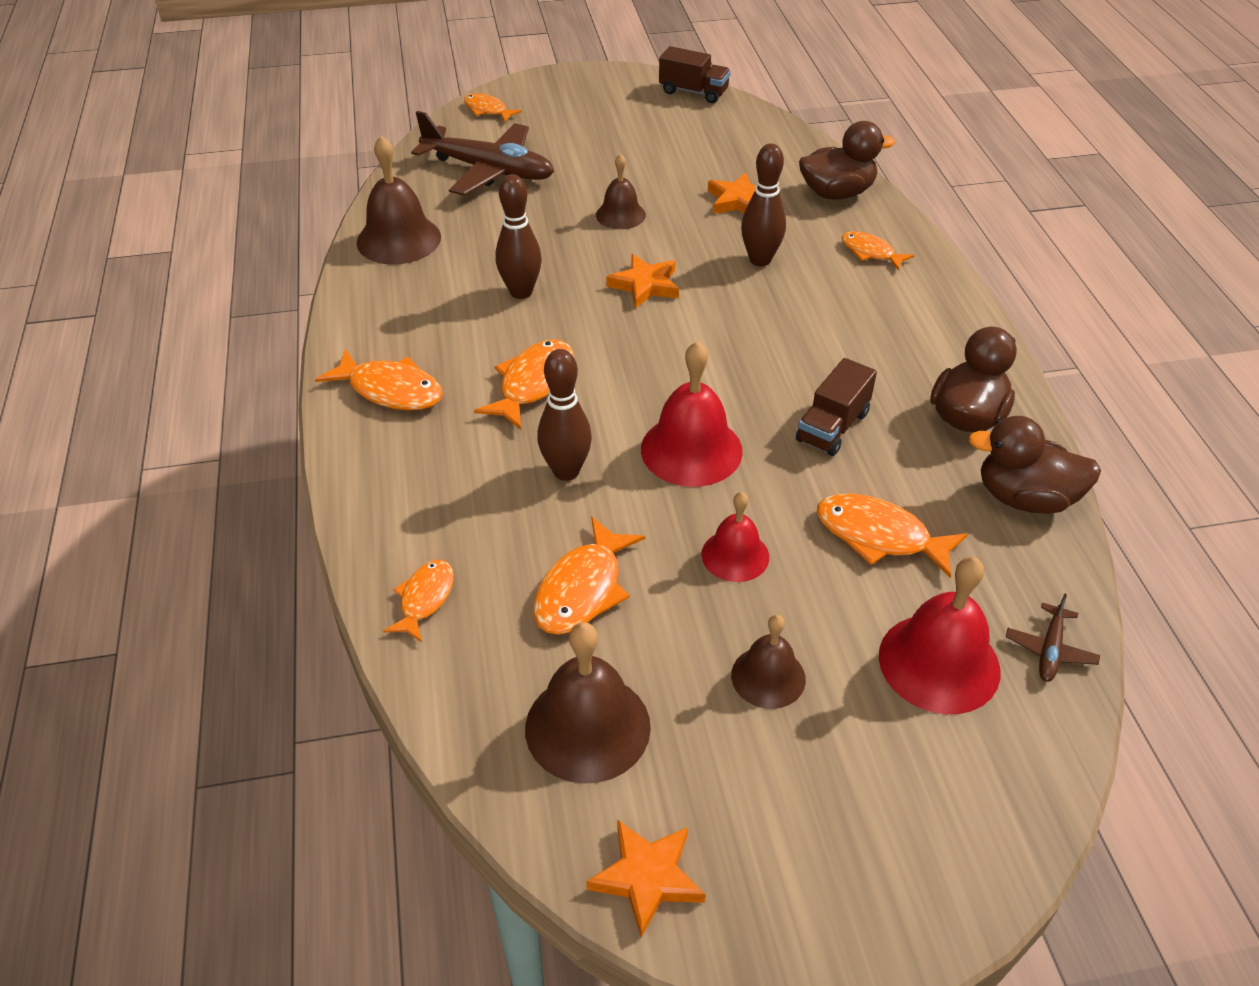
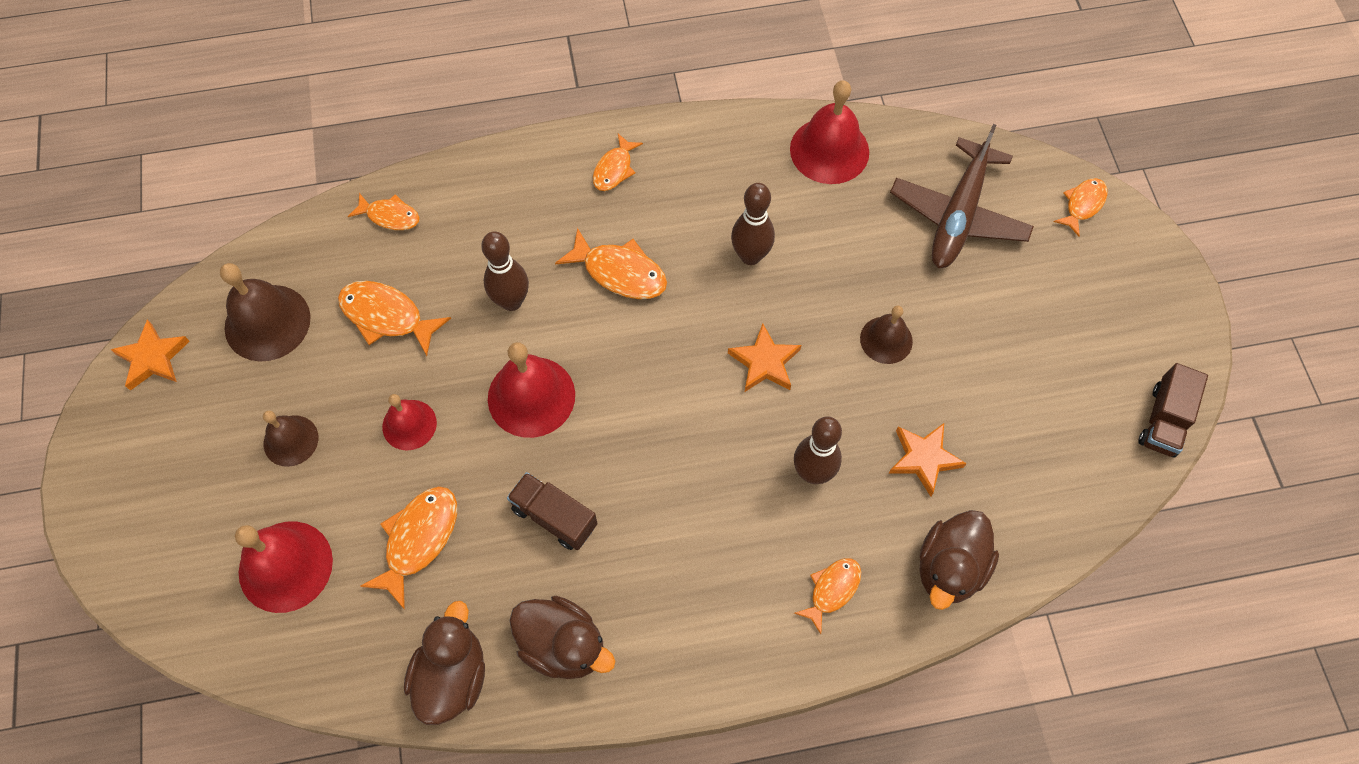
camera: 90 degrees right, 20 degrees up
orange fish [315,349,443,410] -> orange fish [593,134,643,191], size x0.64
brown bell [357,135,441,265] -> red bell [790,80,869,184]
brown duck [799,121,895,200] -> brown duck turned 45 degrees clockwise [919,510,999,610]
brown plane [1006,594,1100,682] -> none

